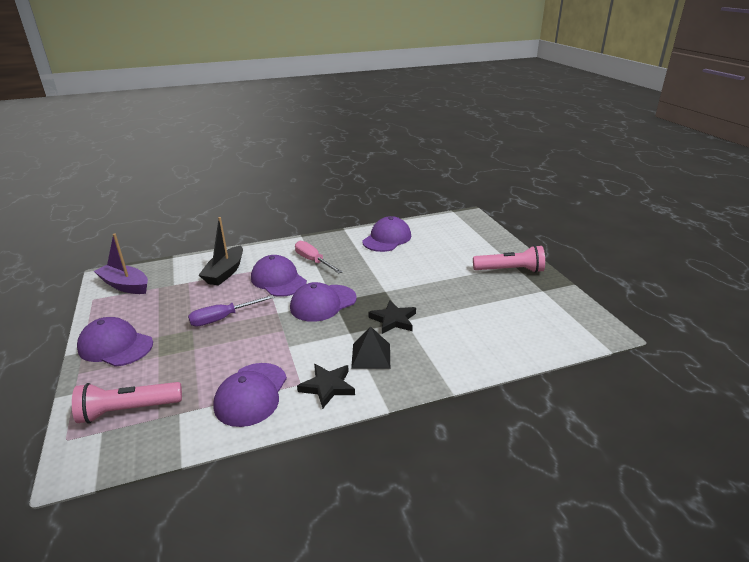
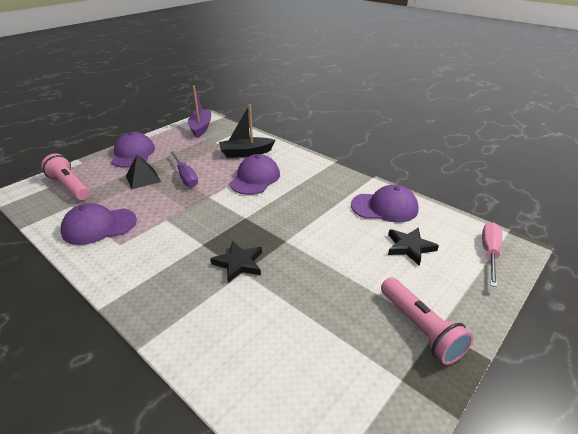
camera: 60 degrees right, 5 degrees up
purple screwdriver [188,295,274,327] -> purple screwdriver turned 150 degrees counterclockwise [171,151,198,187]
purple cap [290,282,357,322] -> none
pink screwdriver [295,241,343,273] -> pink screwdriver moved to [482,222,502,287]
black star [297,364,355,409] -> black star moved to [388,227,439,266]
black pyramid [351,326,390,369] -> black pyramid moved to [126,154,161,189]

